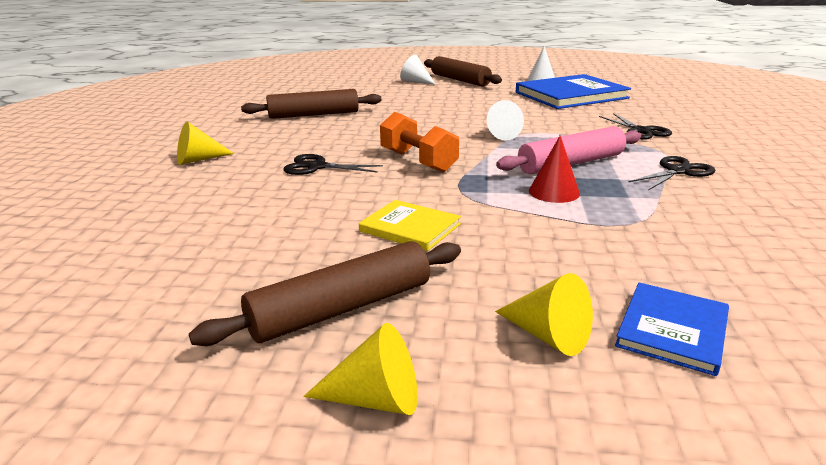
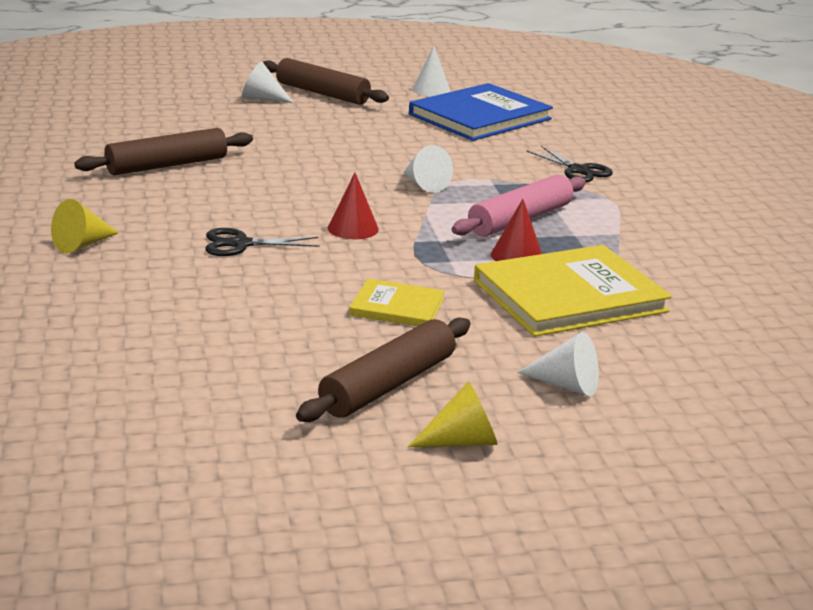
camera: 20 degrees left, 0 degrees up
orange dumbbell [380,112,459,173] -> red cone [328,173,379,239]
yellow cone [495,273,593,356] -> white cone [517,332,599,396]
blue book [615,282,729,376] -> none
black scissors [628,156,716,190] -> none
none -> yellow book [474,245,672,337]

